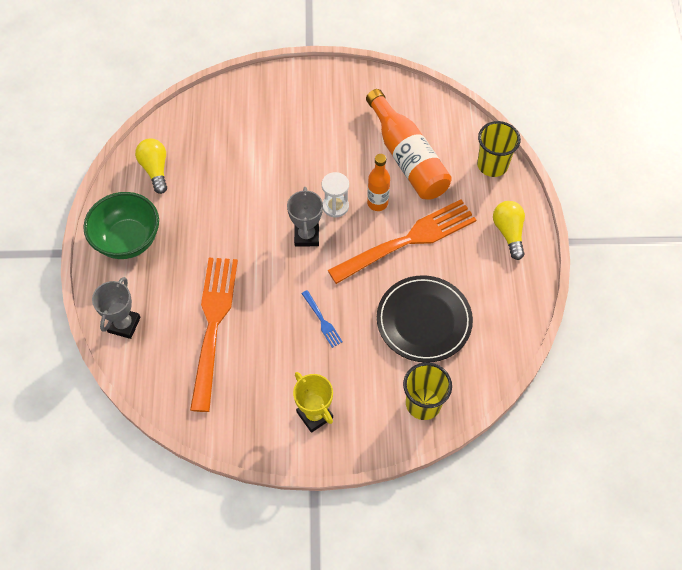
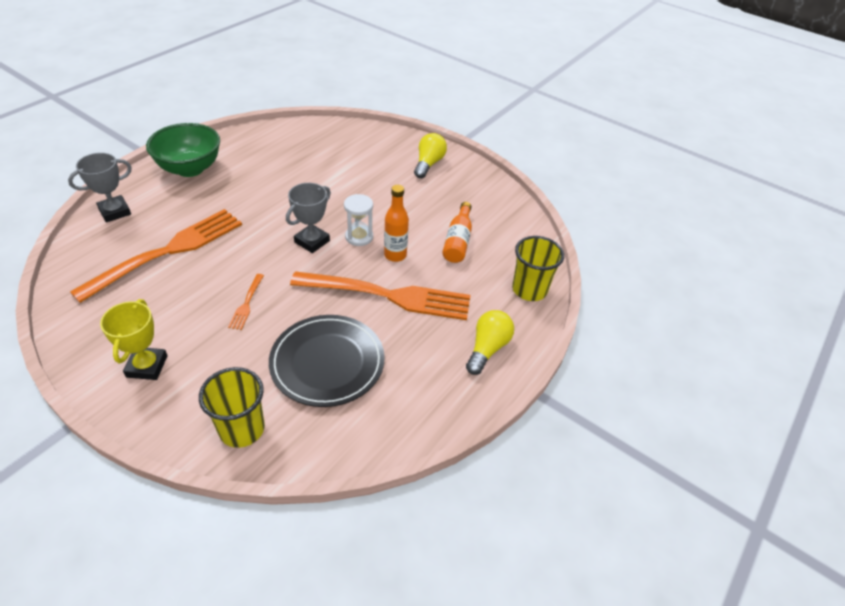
camera: 35 degrees right, 15 degrees down
yellow light bulb [135,138,167,194] -> yellow light bulb moved to [414,133,447,178]
blue fork [301,290,343,348] -> orange fork [228,274,264,330]
orange bottle [366,89,452,200] -> orange bottle [442,202,472,263], size x0.57

